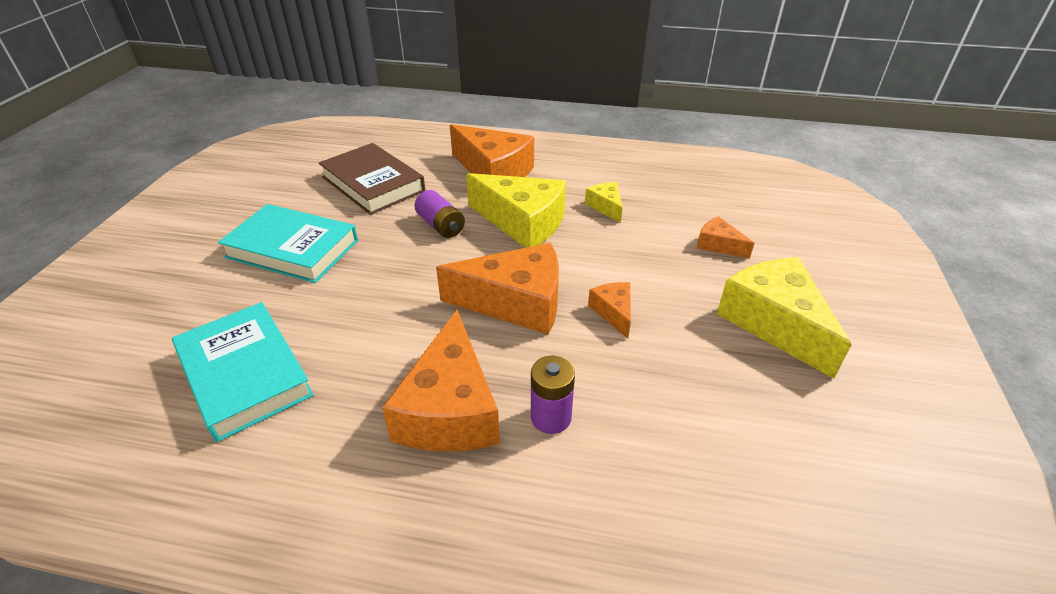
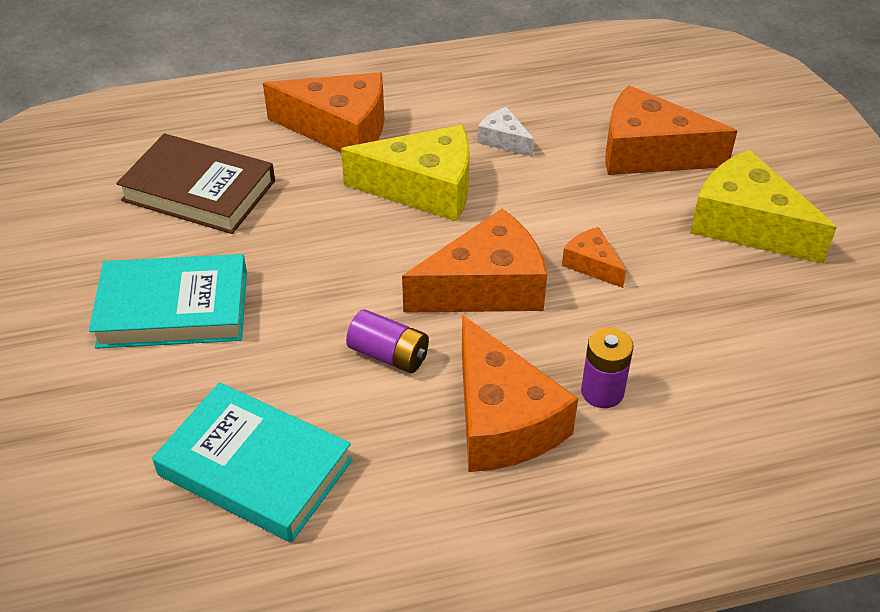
camera: 25 degrees left, 5 degrees up
purple battery [415,190,465,238] -> purple battery moved to [346,309,429,373]
yellow cheese [585,182,623,223] -> white cheese [478,107,534,157]
orange cheese [697,216,755,259] -> orange cheese [605,85,737,175], size x2.05

